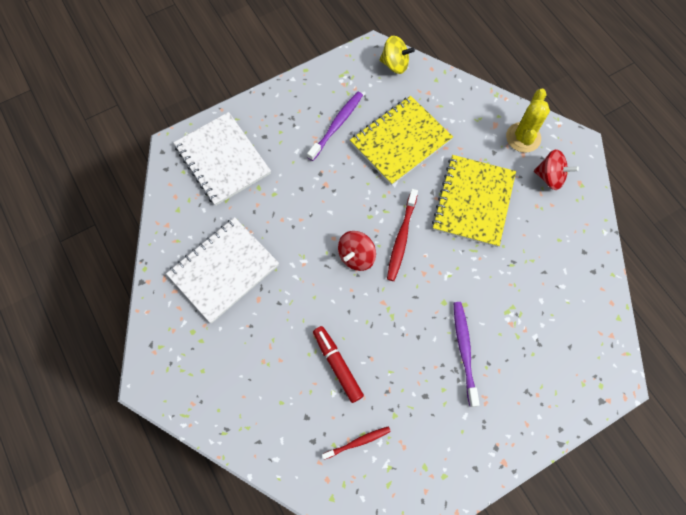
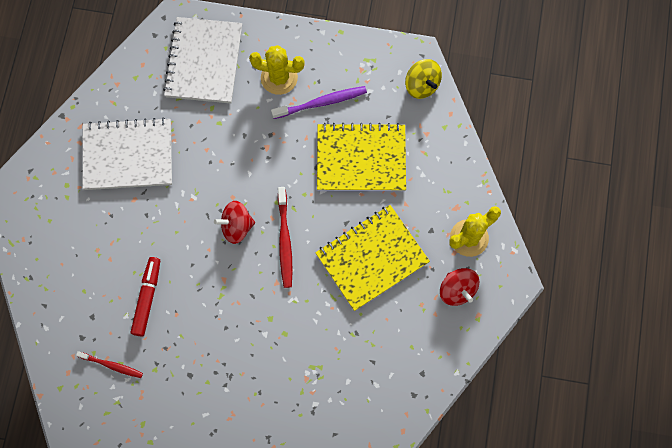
camera: 40 degrees right, 5 degrees up
red toothbrush [387,189,418,281] -> red toothbrush turned 60 degrees counterclockwise [278,187,293,288]
purple toothbrush [454,302,480,407] -> none
none -> yellow cactus [249,45,305,95]

